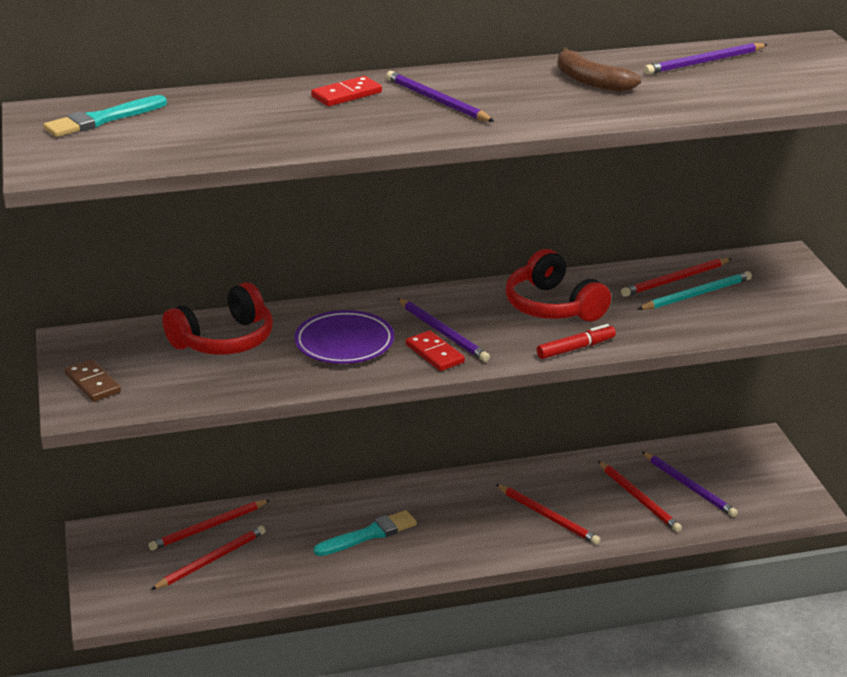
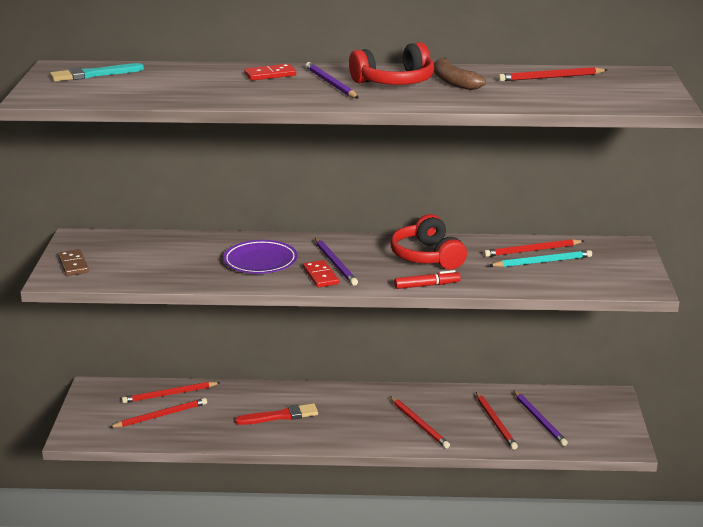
camera: 15 degrees right, 5 degrees down
red headphones [162,282,273,355] -> red headphones moved to [349,42,434,85]
turquoise brush [314,510,417,556] -> red brush [235,403,318,425]
purple pencil [644,43,768,75] -> red pencil [498,67,607,81]

